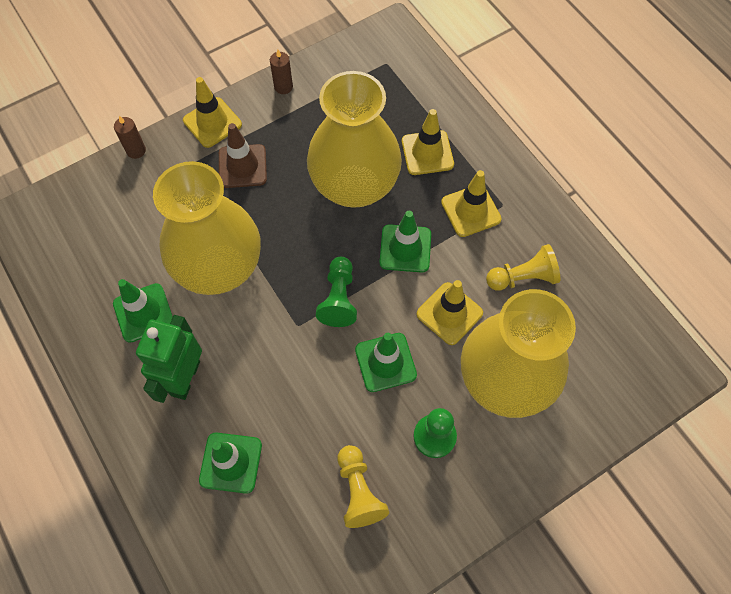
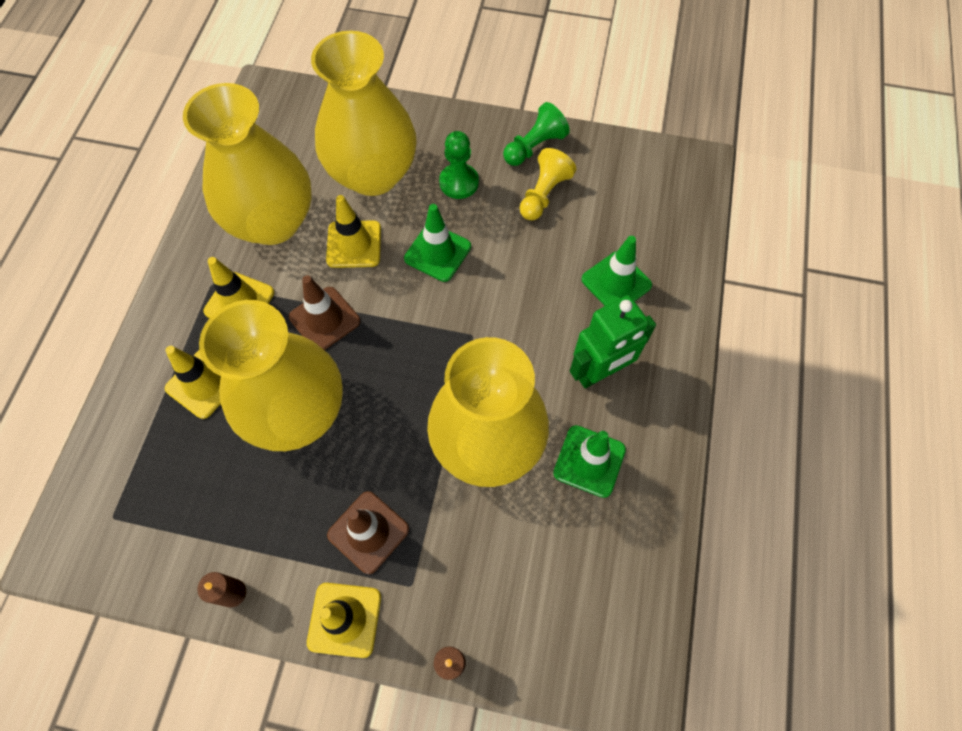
camera: 135 degrees left, 0 degrees up
green pawn [316,257,357,327] -> green pawn moved to [503,102,570,166]
green traffic cone [380,211,431,273] -> brown traffic cone [289,275,360,350]
yellow pawn [486,244,560,291] -> yellow vase [183,83,312,245]

